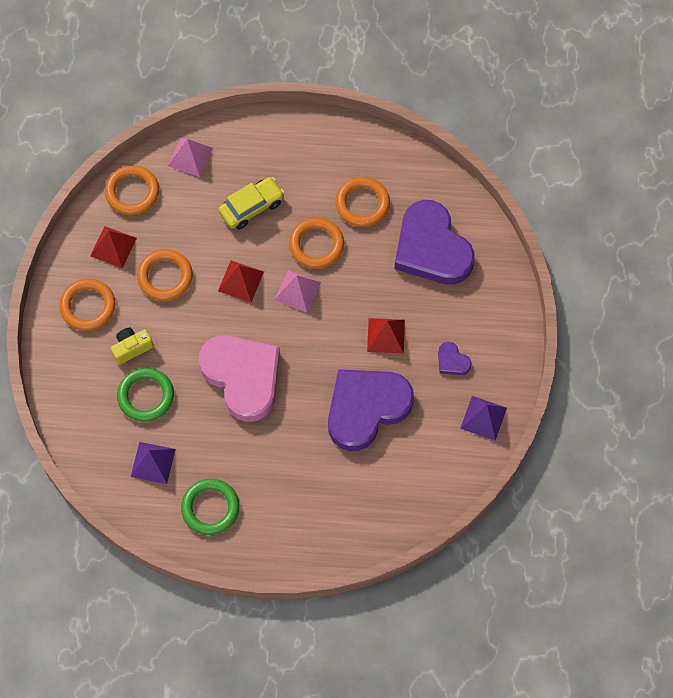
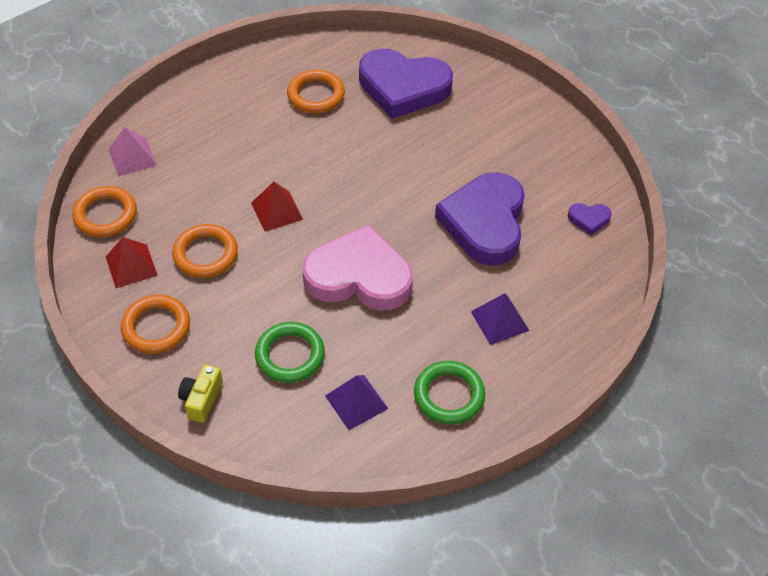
camera: 45 degrees left, 15 degrees down
yellow camera [111,328,153,365] -> yellow camera moved to [178,365,223,423]
yellow car [218,177,285,230] -> none
pink pyramid [274,270,321,313] -> none
orange ring [289,217,344,269] -> none
red pyramid [367,318,405,353] -> none
purple heart [438,342,472,375] -> purple heart moved to [568,203,612,235]
purple pyramid [460,396,507,441] -> purple pyramid moved to [471,293,530,345]

